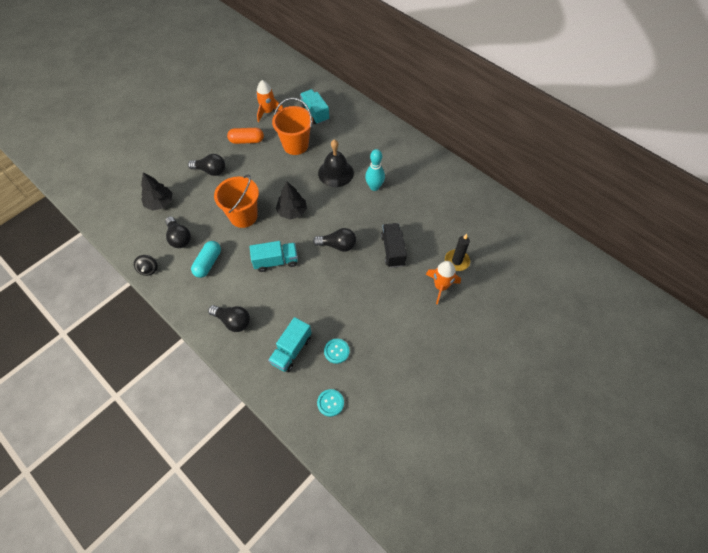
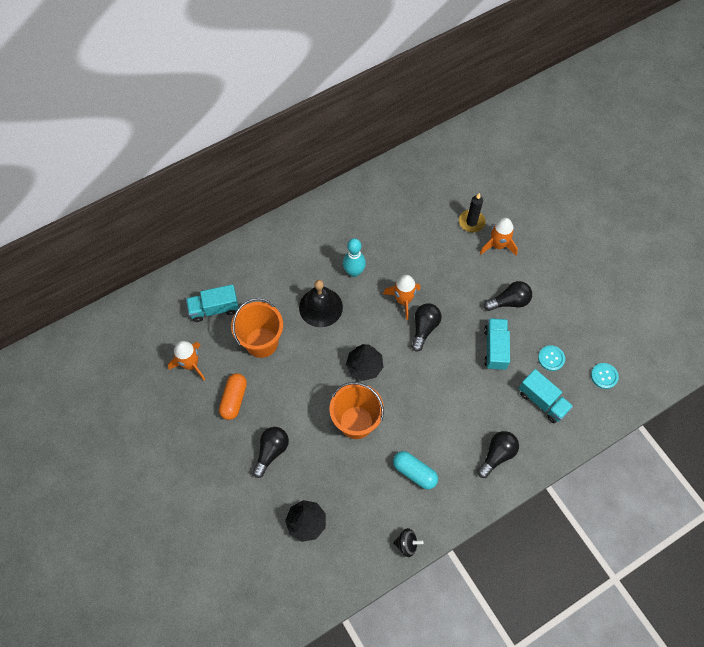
camera: 75 degrees left, 5 degrees up
black light bulb [165,216,191,248] -> black light bulb moved to [484,281,532,311]
turquoise truck [250,241,298,272] -> turquoise truck moved to [484,318,510,370]
black truck [381,223,407,268] -> none
none -> orange rocket [383,275,420,320]

